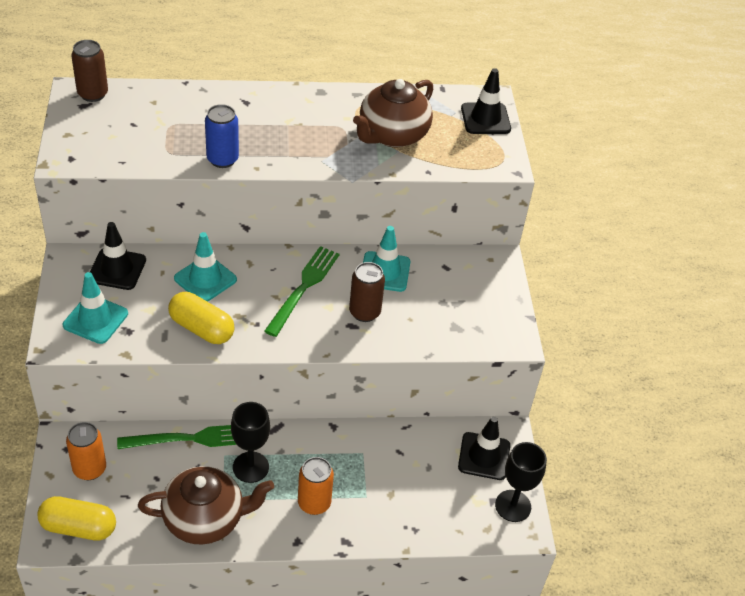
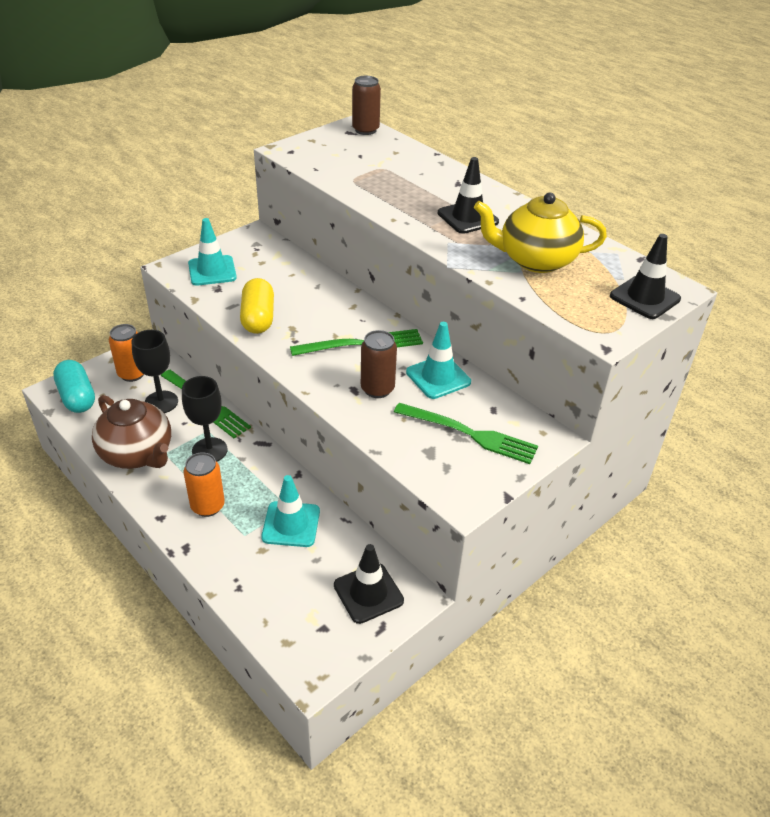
camera: 55 degrees right, 5 degrees down
yellow capsule [37,496,116,541] -> turquoise capsule [53,360,95,413]
black traffic cone [90,222,146,290] -> black traffic cone moved to [438,157,499,234]
turquoise traffic cone [174,232,237,302] -> turquoise traffic cone moved to [261,475,320,547]
blue can [205,104,239,168] -> none
brown teapot [353,79,433,147] -> yellow teapot [474,193,607,273]
black goblet [495,442,547,522] -> black goblet moved to [132,330,178,413]
none -> green fork [394,403,538,464]

